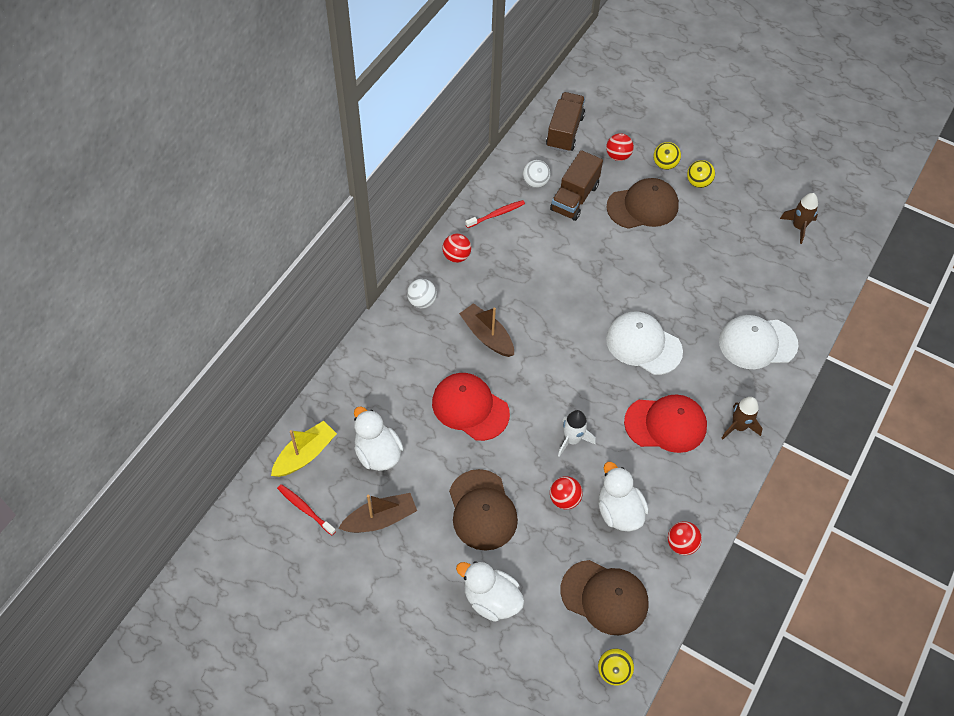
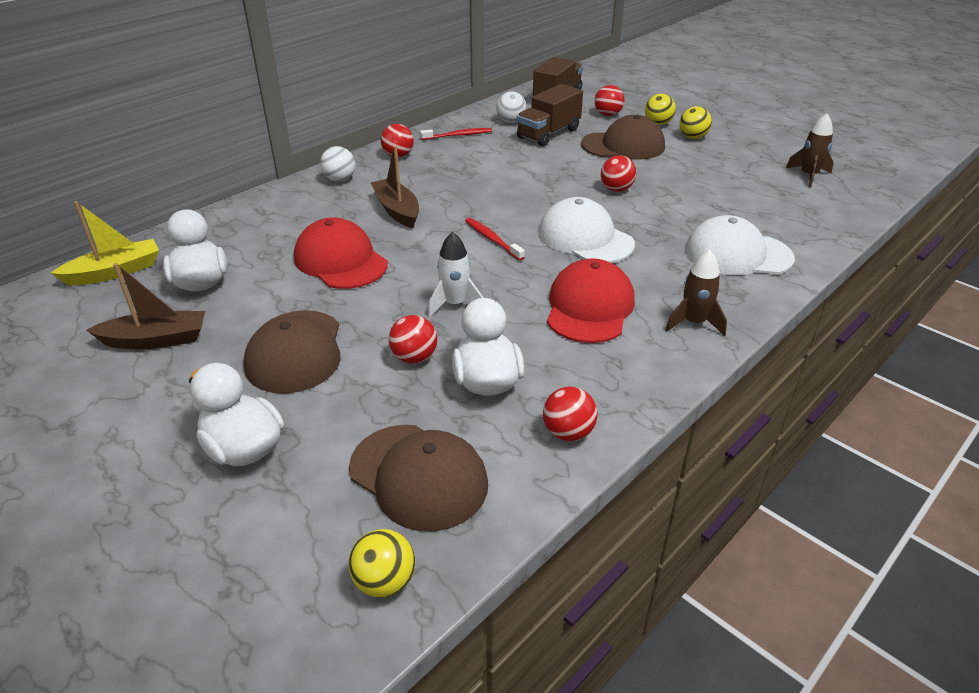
camera: 15 degrees right, 20 degrees down
red toothbrush [277,484,336,535] -> red toothbrush moved to [465,218,525,261]
red cap [624,394,707,453] -> red cap turned 90 degrees counterclockwise [547,258,635,343]
none -> red ball [601,155,637,192]

